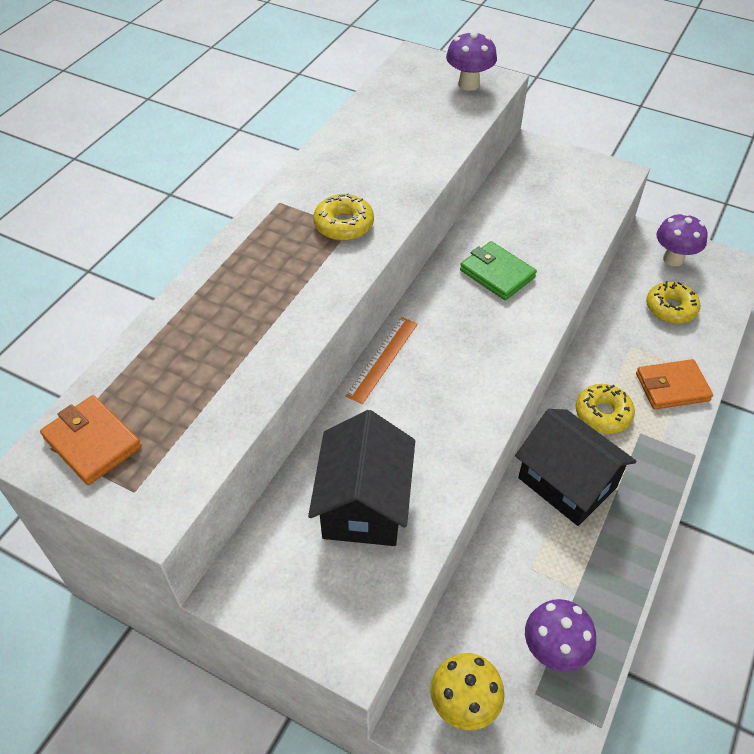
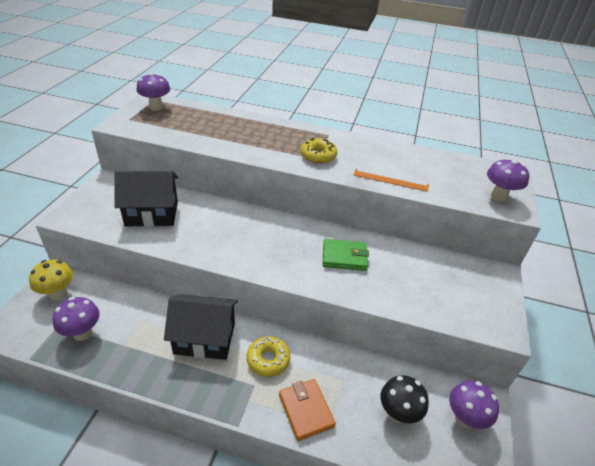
camera: 75 degrees right, 10 degrees down
orange wallet [40,395,142,485] -> purple mushroom [137,73,170,111]
orange ruler [346,317,418,404] -> orange ruler moved to [354,169,429,192]
green wallet [460,241,537,300] -> green wallet turned 60 degrees clockwise [322,239,369,271]
black house [515,409,637,526] -> black house turned 60 degrees clockwise [164,294,238,360]
yellow donut [646,281,700,324] -> black mushroom [381,375,429,423]

